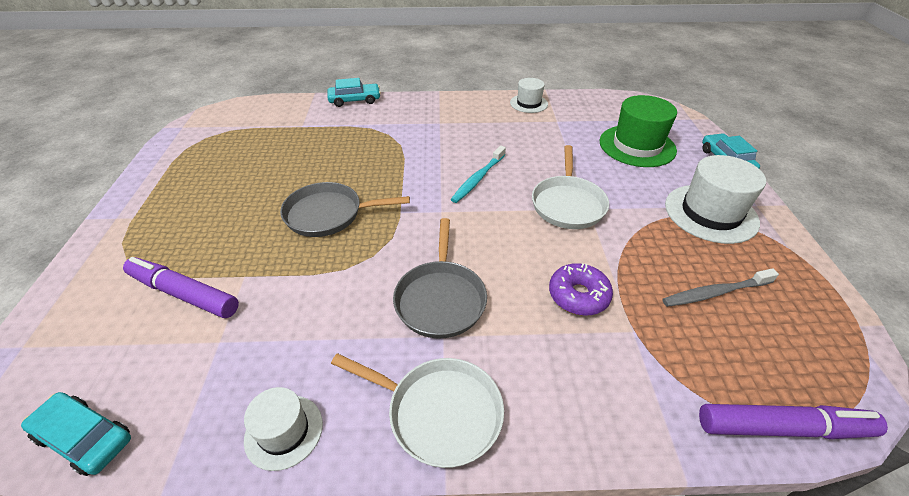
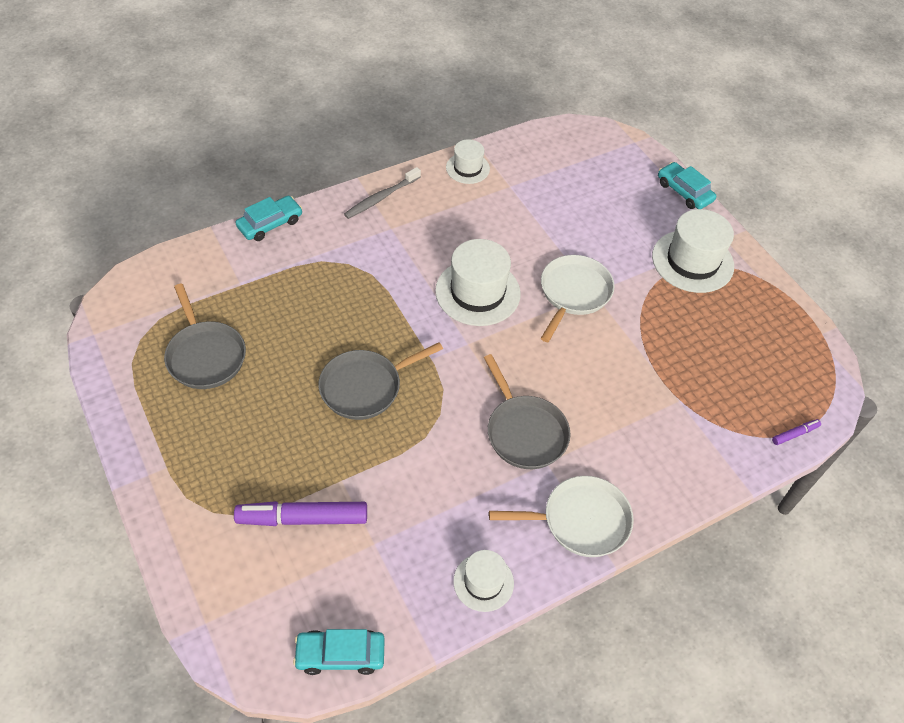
camera: 30 degrees left, 10 degrees up
turquoise toothbrush [451,146,506,203] -> white hat [435,239,521,326]
white pan [532,145,609,229] -> white pan turned 135 degrees counterclockwise [541,255,615,342]
purple donut [549,263,613,316] -> none
green hat [600,95,677,167] -> none
grey toothbrush [662,268,779,307] -> grey toothbrush moved to [344,167,421,219]
purple marker [699,404,888,439] -> purple marker [772,419,821,445], size x0.46
none -> grey pan [164,283,246,389]

